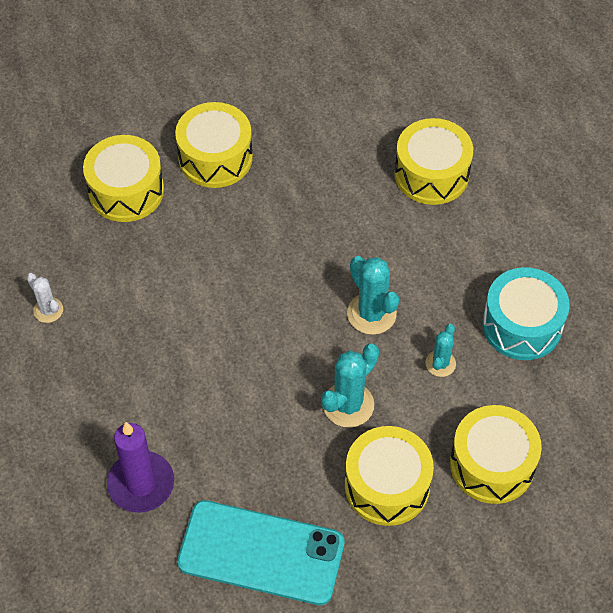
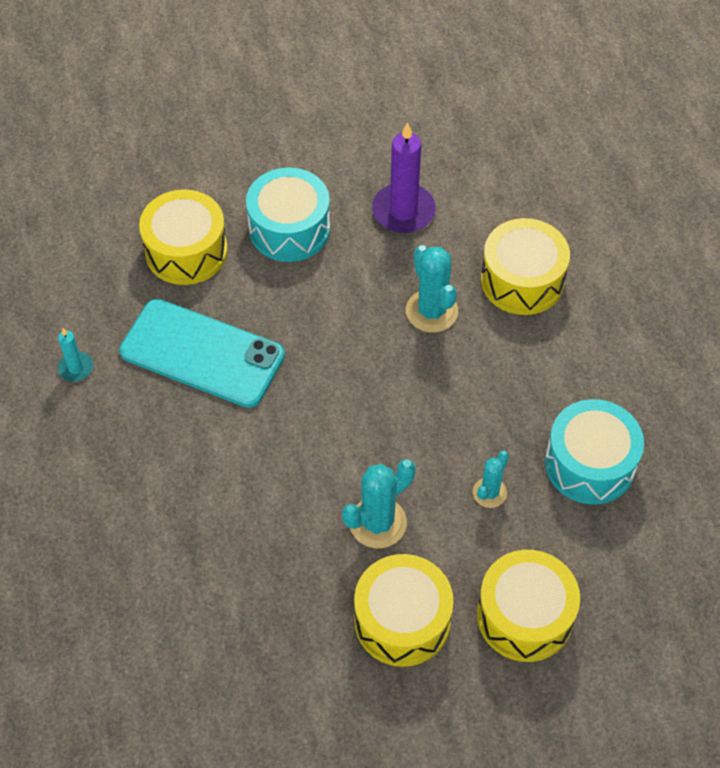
camera: 10 degrees right, 0 degrees up
white cactus [27,273,63,323] -> turquoise candle [58,328,93,381]
purple candle [107,422,174,513] -> purple candle moved to [372,122,436,233]
yellow drum [175,102,253,188] -> turquoise drum [246,167,330,262]
turquoise phone [177,500,345,605] -> turquoise phone moved to [119,299,285,408]
turquoise cactus [347,256,399,335] -> turquoise cactus moved to [406,245,458,333]

